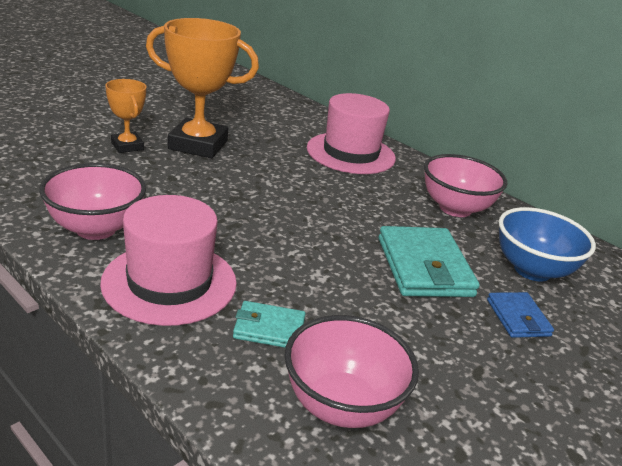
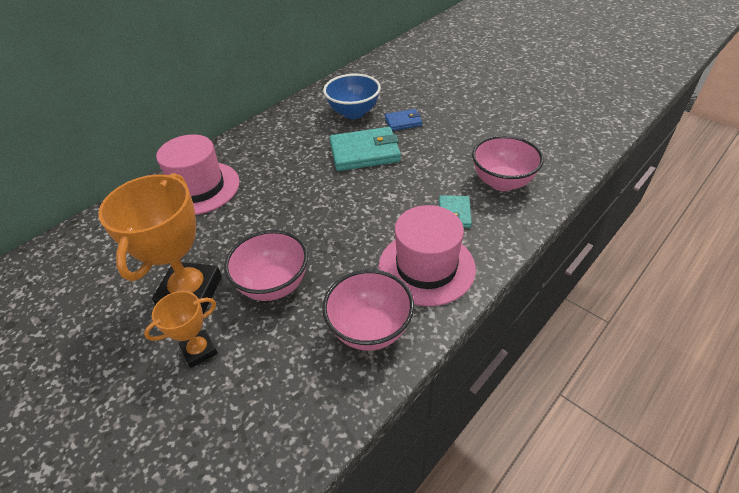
camera: 85 degrees left, 15 degrees up
pink bowl [424,154,507,217] -> pink bowl moved to [224,230,308,301]

